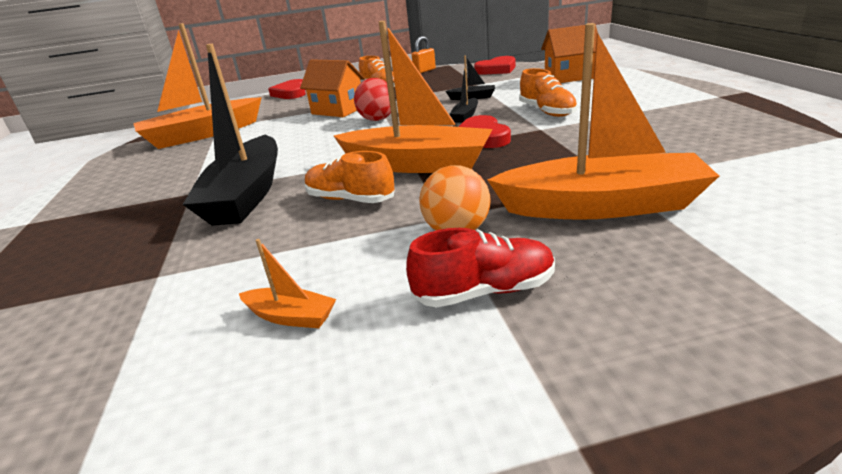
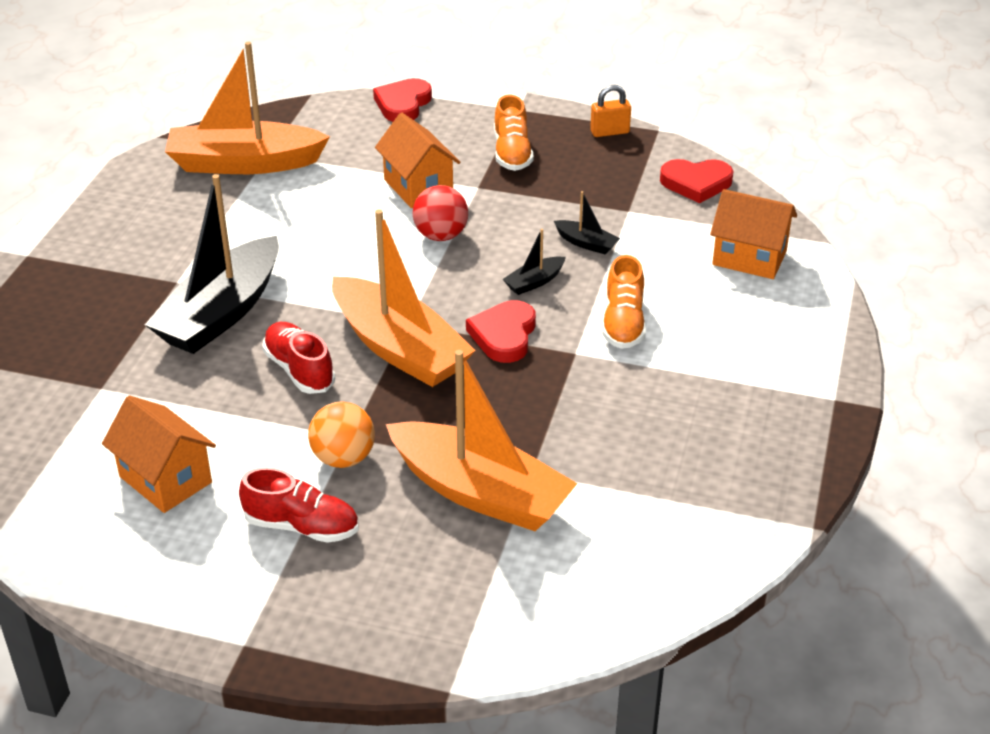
camera: 25 degrees right, 10 degrees up
orange boat [239,239,336,328] -> orange house [102,395,216,513]
orange shoe [305,151,395,203] -> red shoe [262,322,335,394]

